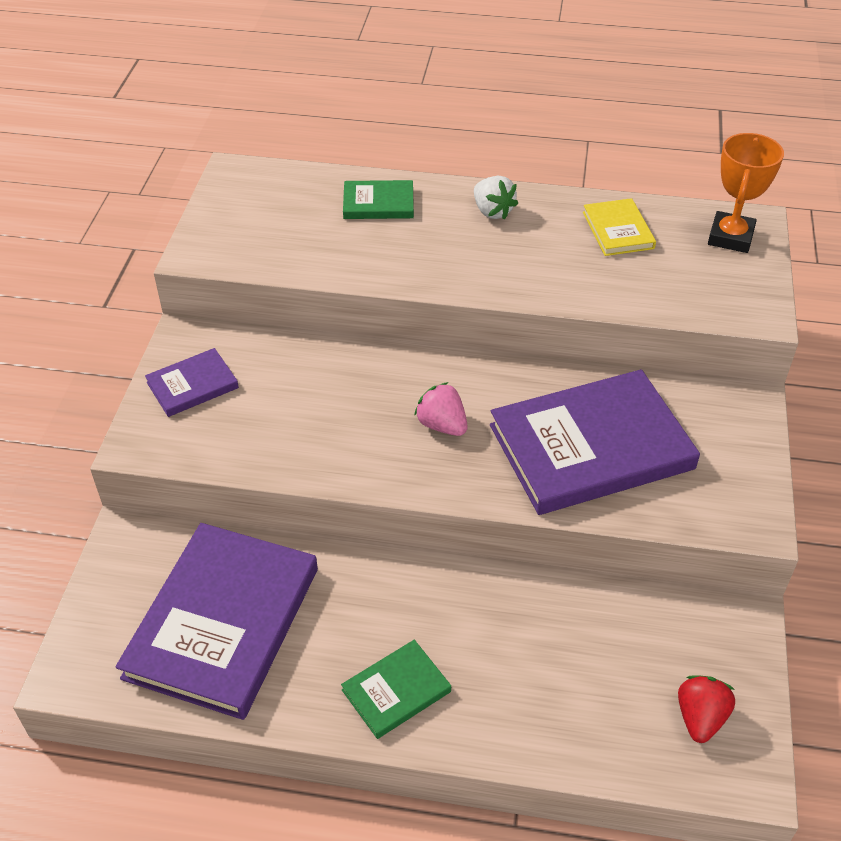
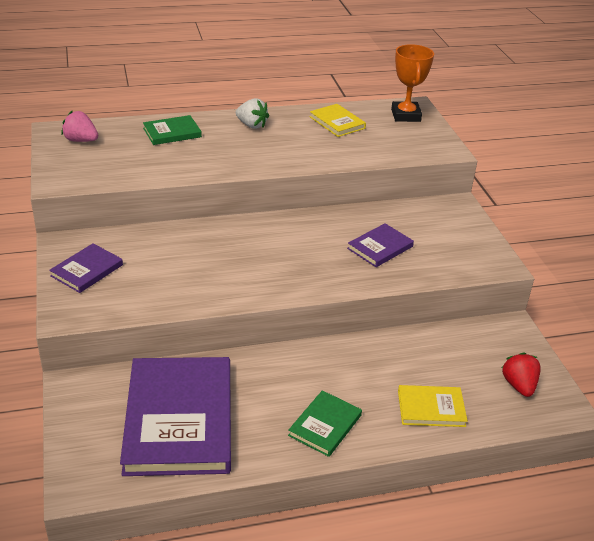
camera: 25 degrees left, 10 degrees down
pink strawberry [414,382,468,436] -> pink strawberry moved to [61,111,98,142]
purple book [490,369,700,515] -> purple book [347,223,414,267], size x0.47
none -> yellow book [398,385,468,427]

